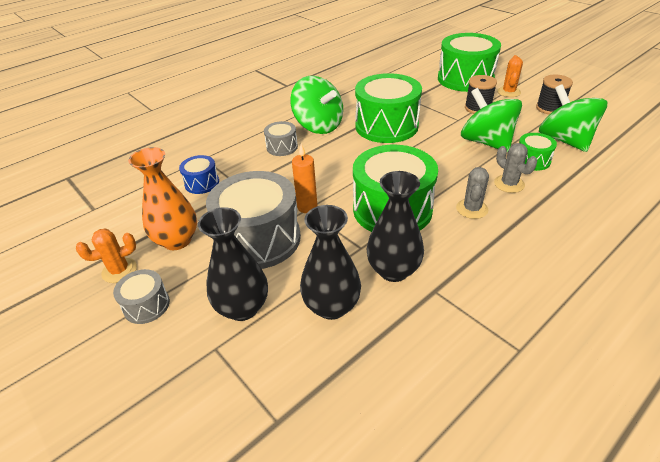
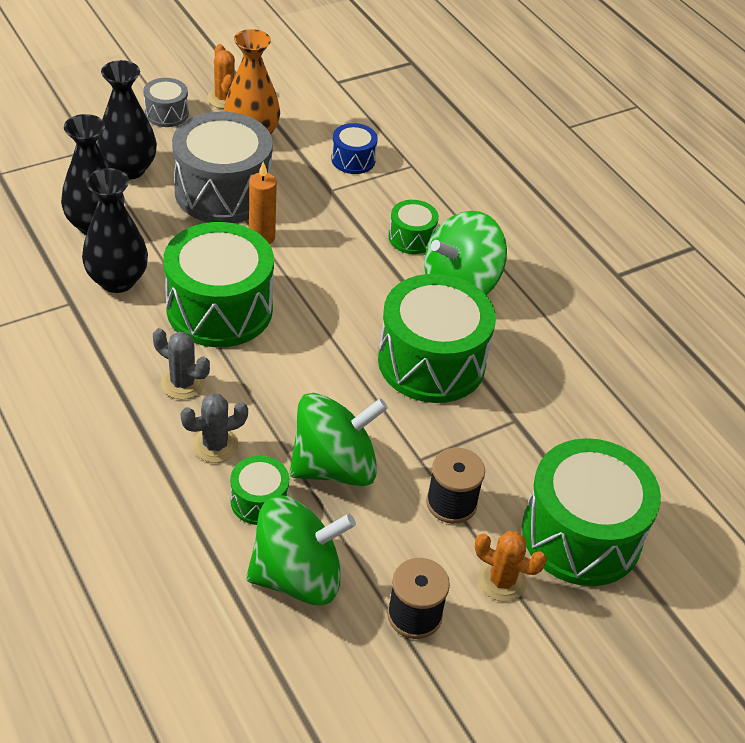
camera: 95 degrees right, 5 degrees up
grey drum [264,121,298,156] -> green drum [389,200,439,254]

